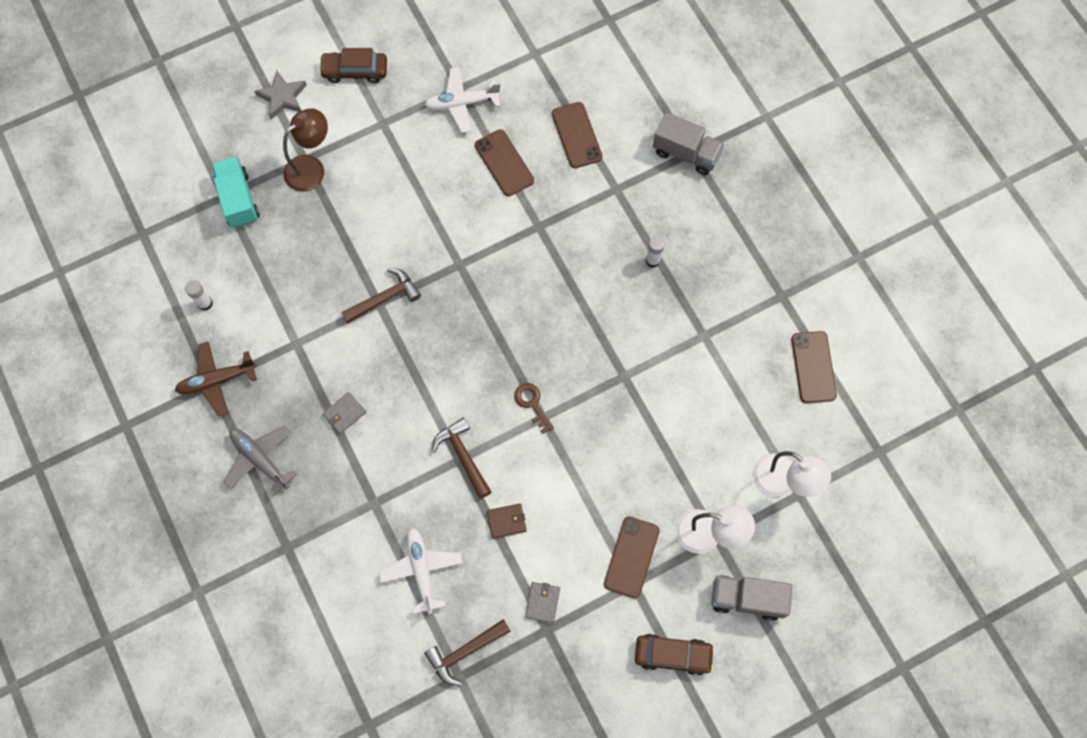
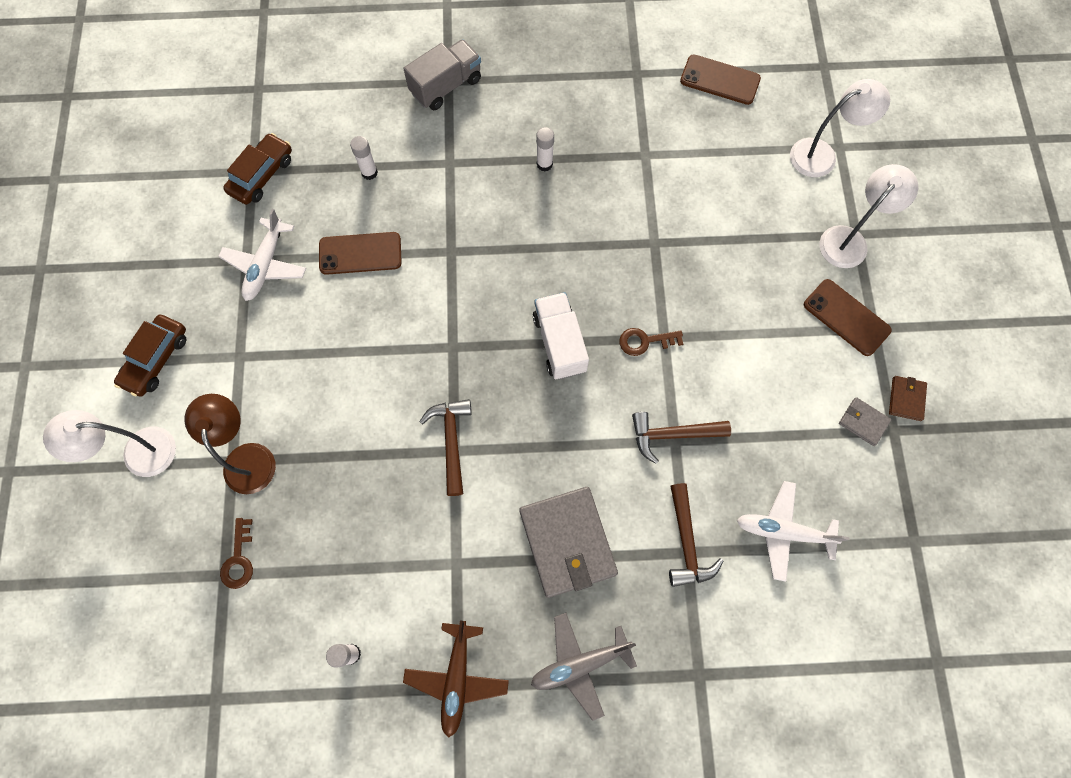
camera: 65 degrees left, 0 degrees up
turquoise truck [212,156,260,228] -> brown key [220,518,253,589]
grey star [254,70,307,119] -> white lamp [43,410,176,477]
grey wallet [322,392,366,434] -> grey wallet [519,487,618,598], size x2.15
brown hammer [424,619,511,686] -> brown hammer moved to [669,483,724,587]
brown wallet [487,503,527,539] -> brown wallet moved to [889,376,927,421]
brown phone [552,102,602,168] -> white glue stick [350,136,378,180]
brown car [635,634,715,676] -> brown car moved to [223,133,292,205]
grey truck [712,575,792,621] -> none
none -> white truck [533,292,589,379]

